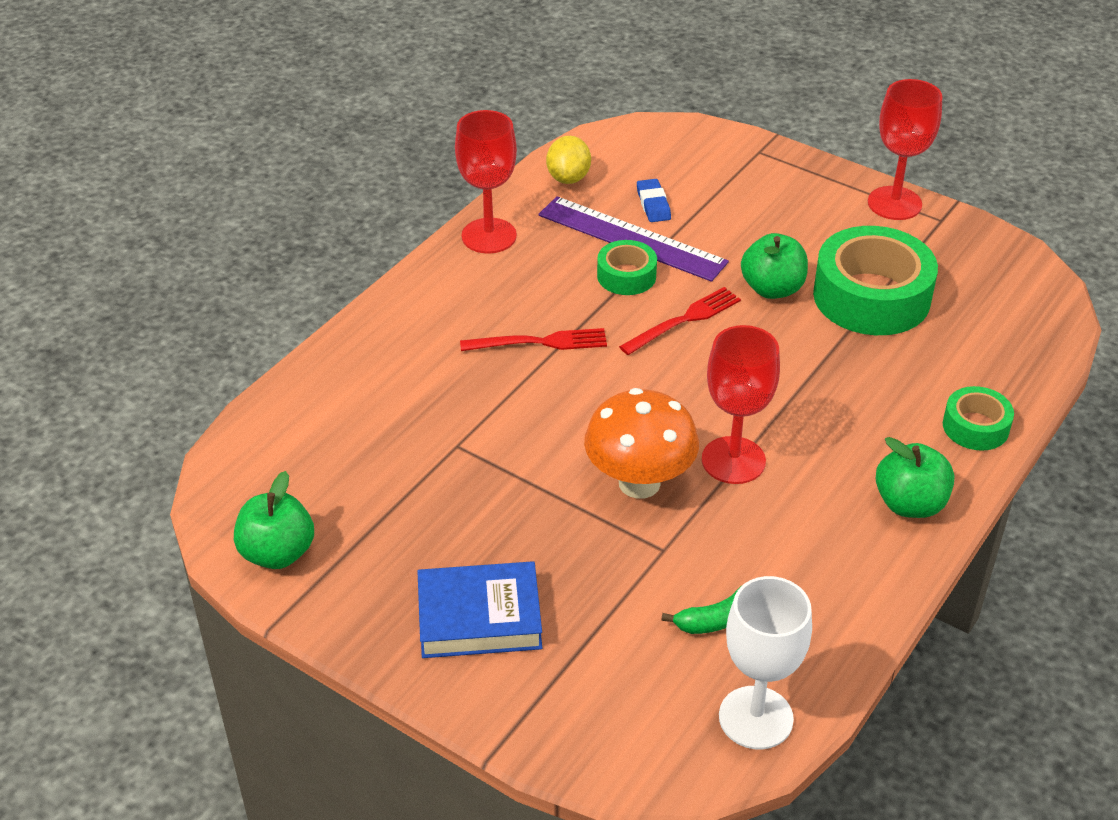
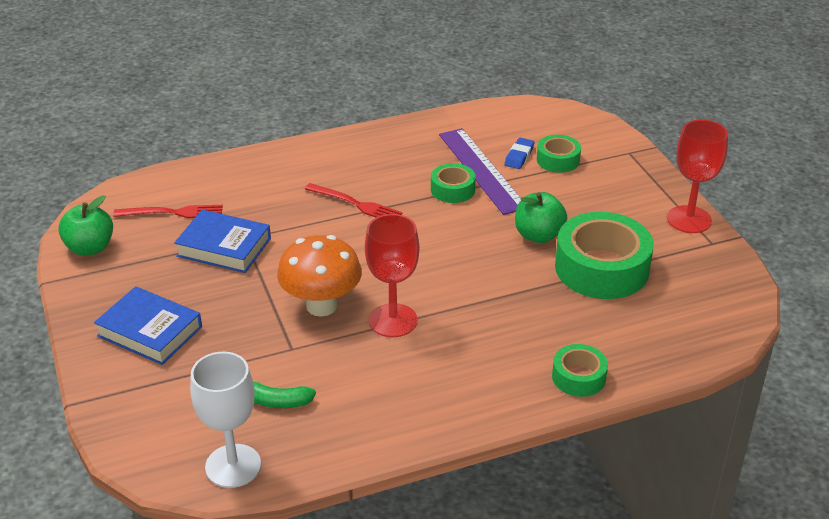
camera: 35 degrees right, 5 degrees down
red goblet [455,110,517,254] -> none
yellow lemon [546,136,591,184] -> none
red fork [619,287,741,355] -> red fork moved to [113,205,223,218]
green apple [876,437,954,518] -> none
none -> blue book [174,210,271,273]
none -> green tape [537,135,581,173]

